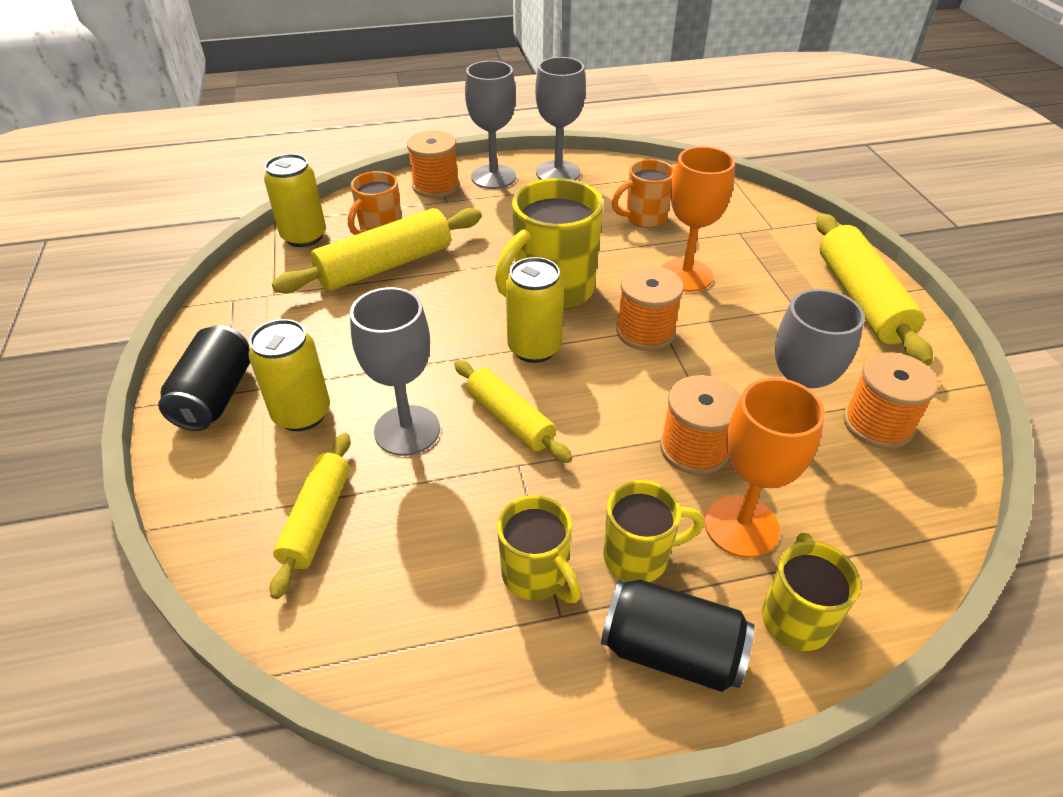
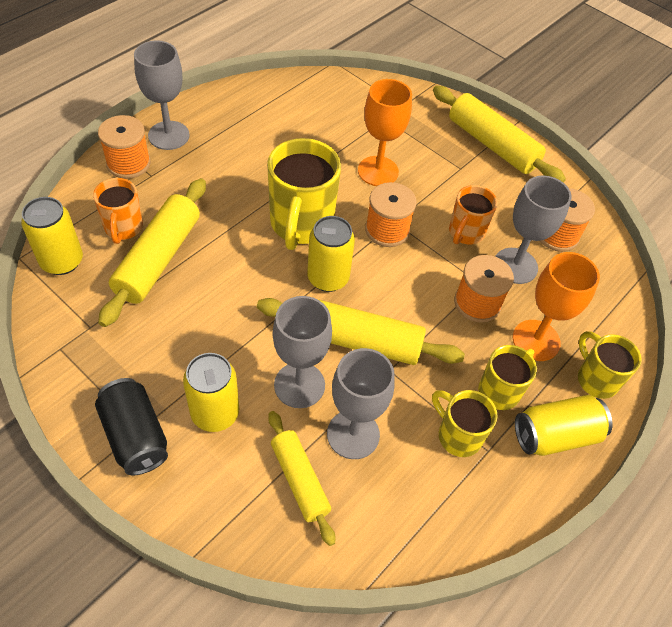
camera: 40 degrees left, 10 degrees up
yellow rolling pin [454,360,572,463] -> yellow rolling pin [257,298,465,365], size x1.59
yellow mug [497,495,581,603] -> yellow mug turned 150 degrees counterclockwise [432,390,498,457]
grey goblet [535,57,586,180] -> grey goblet moved to [327,348,395,459]
black can [601,580,755,692] -> yellow can [515,395,613,456]
orange mug [612,159,675,228] -> orange mug moved to [449,185,498,245]

